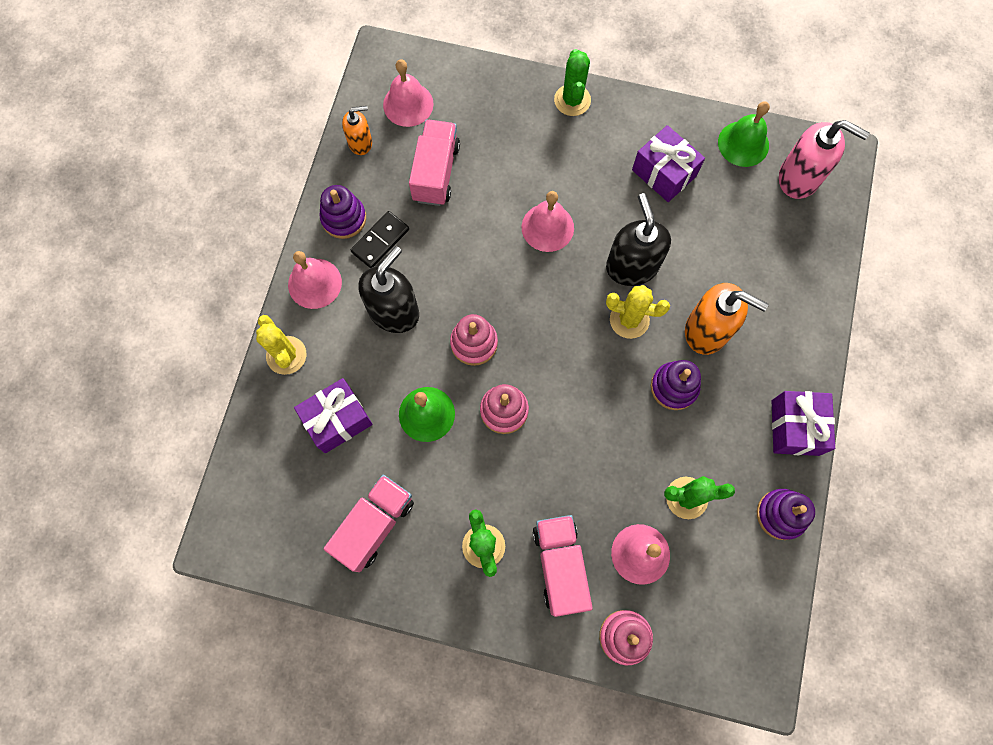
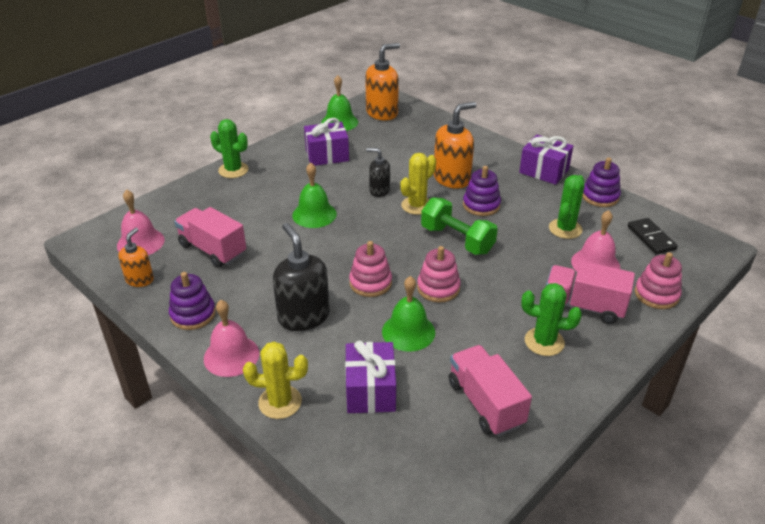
camera: 60 degrees left, 35 degrees down
black domino [351,211,409,268] -> black domino moved to [628,218,678,255]
pink bell [522,191,574,252] -> green bell [292,163,337,228]
black soap dispenser [606,193,671,286] -> black soap dispenser [366,148,390,197], size x0.59
pink soap dispenser [779,120,870,199] -> orange soap dispenser [365,43,400,120]
none -> green dumbbell [421,197,498,255]

